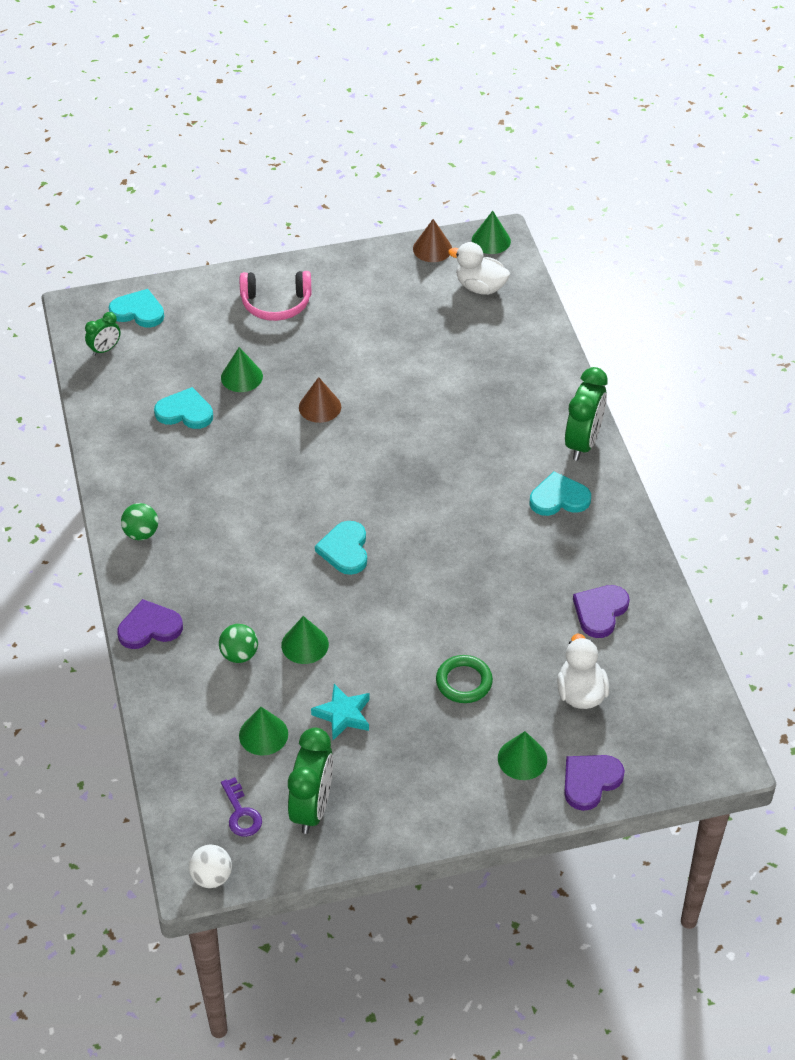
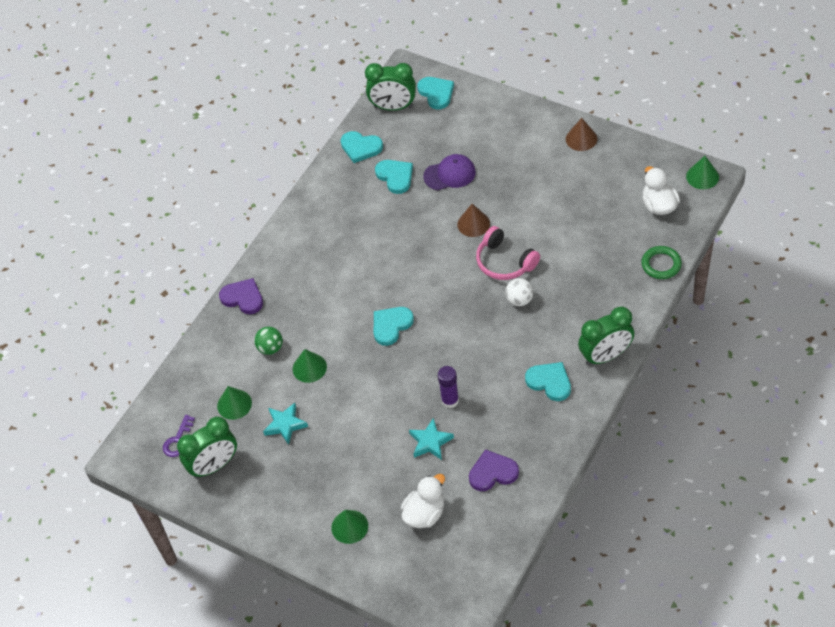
camera: 50 degrees right, 5 degrees up
green clock [85,312,120,356] -> green clock [365,63,416,111], size x1.84
green ball [121,503,158,540] -> none
white ball [189,845,232,888] -> white ball moved to [505,278,533,306]
green cone [221,347,263,392] -> purple cap [423,154,476,190]
pink headphones [240,271,311,321] -> pink headphones moved to [476,226,540,280]
brown cone [413,219,452,262] -> brown cone moved to [566,118,597,151]
green ring [436,655,493,703] -> green ring moved to [641,246,682,279]
purple heart [564,755,625,811] -> none
none -> turquoise heart [341,131,383,163]
none -> turquoise star [409,418,454,460]
none -> purple glue stick [438,366,459,408]

